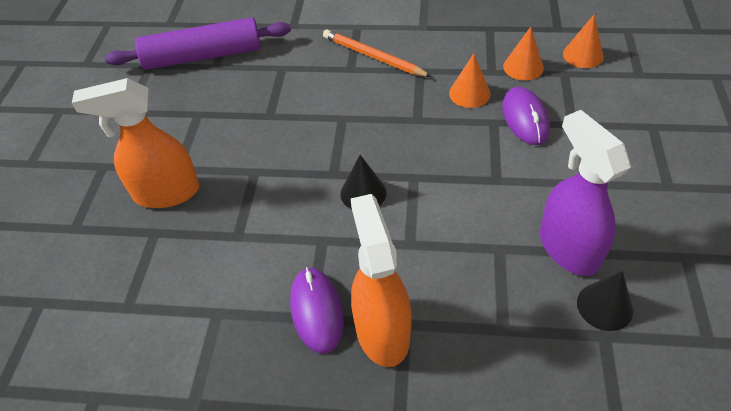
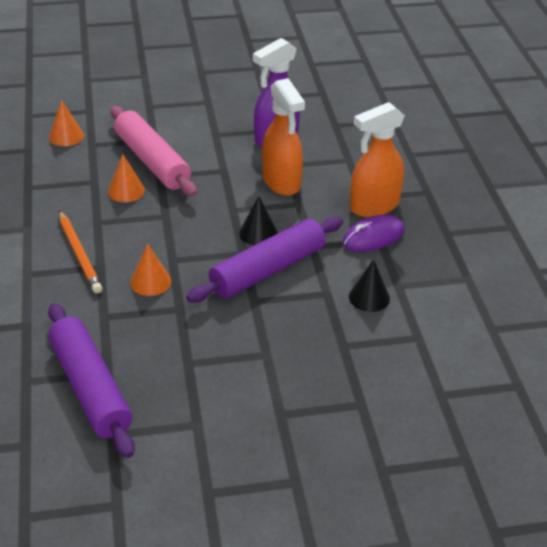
camera: 110 degrees left, 10 degrees down
orange spray bottle [72,78,199,208] -> orange spray bottle moved to [262,78,305,196]
orange pencil [323,29,432,77] -> orange pencil turned 45 degrees counterclockwise [59,210,102,293]
purple mouse [502,87,550,145] -> pink rolling pin [110,106,197,197]
orange cone [503,27,544,81] -> orange cone moved to [130,244,171,296]
black cone [577,271,633,331] -> black cone moved to [349,259,390,312]
none -> purple rolling pin [186,216,343,303]

